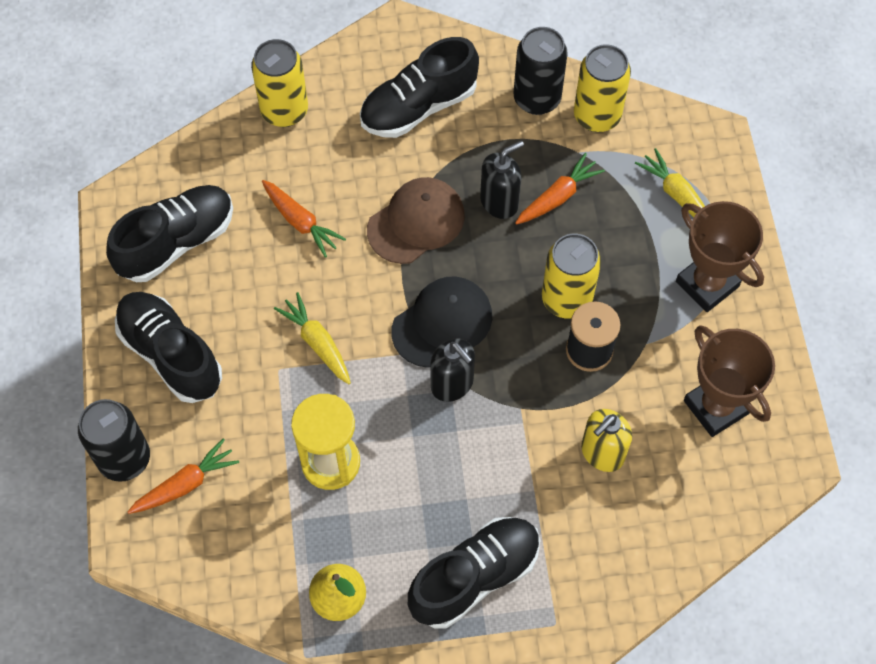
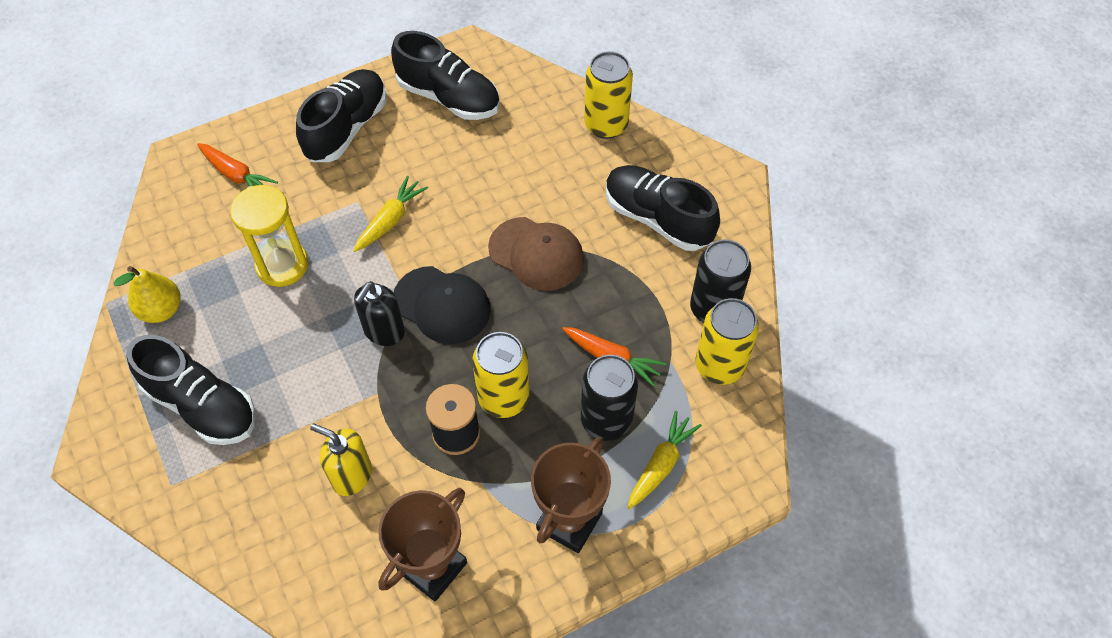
camera: 70 degrees right, 5 degrees down
black can [78,399,150,482] -> black can moved to [581,355,638,441]
orange carrot [262,180,346,258] -> none
black soap dispenser [480,140,524,219] -> none

